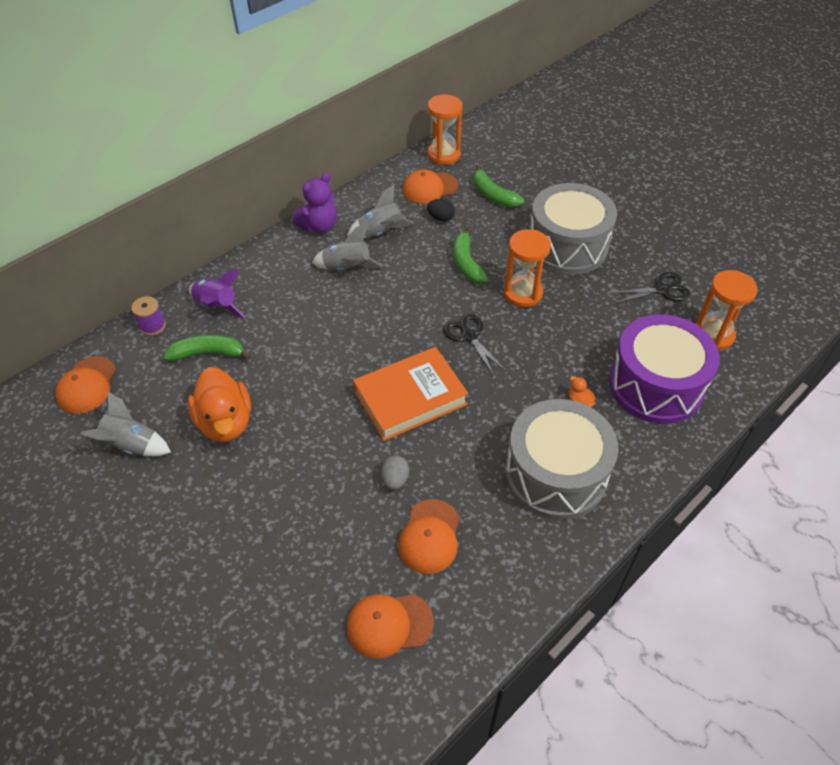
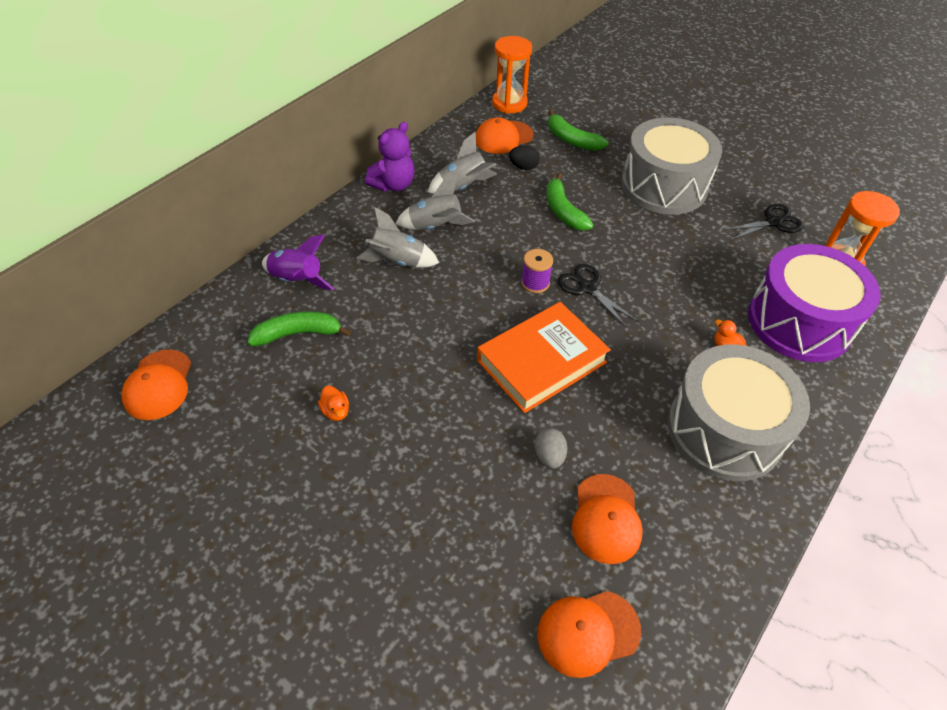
camera: 10 degrees left, 0 degrees up
grey rocket [81,392,171,456] -> grey rocket moved to [356,207,439,268]
purple spool [131,296,166,336] -> purple spool moved to [521,249,553,293]
orange duck [188,367,251,442] -> orange duck [318,386,349,421], size x0.41
orange hourglass [504,229,551,307] -> none

